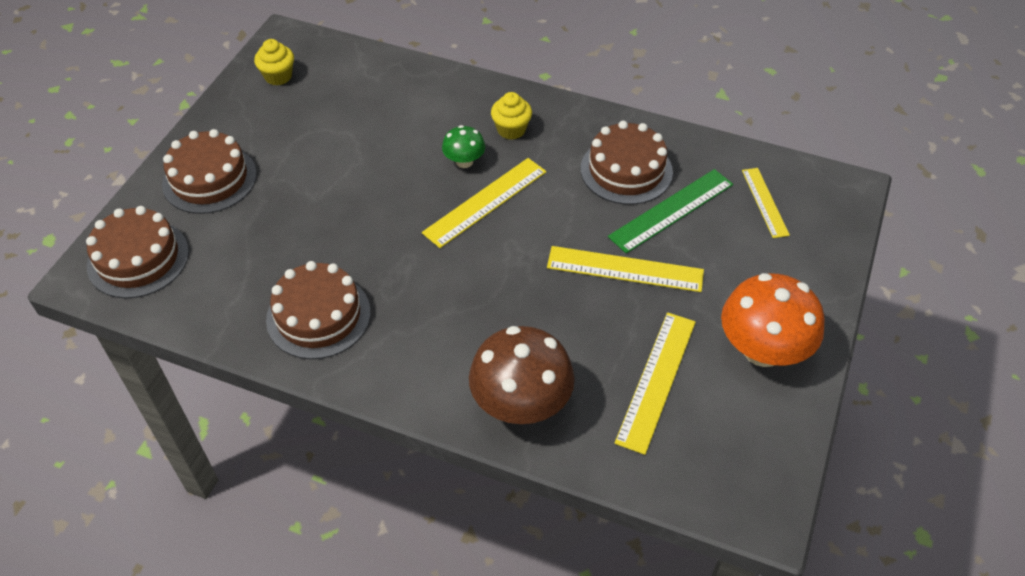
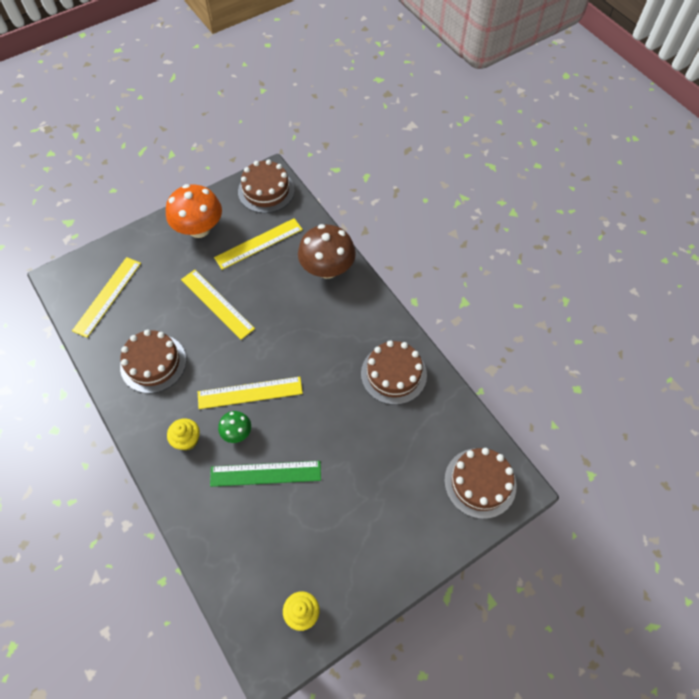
camera: 145 degrees left, 10 degrees up
brown cake [162,129,257,214] -> brown cake moved to [238,159,295,213]
green ruler [608,169,733,253] -> green ruler moved to [210,461,321,487]
yellow ruler [742,168,790,238] -> yellow ruler [72,257,141,338], size x1.57

